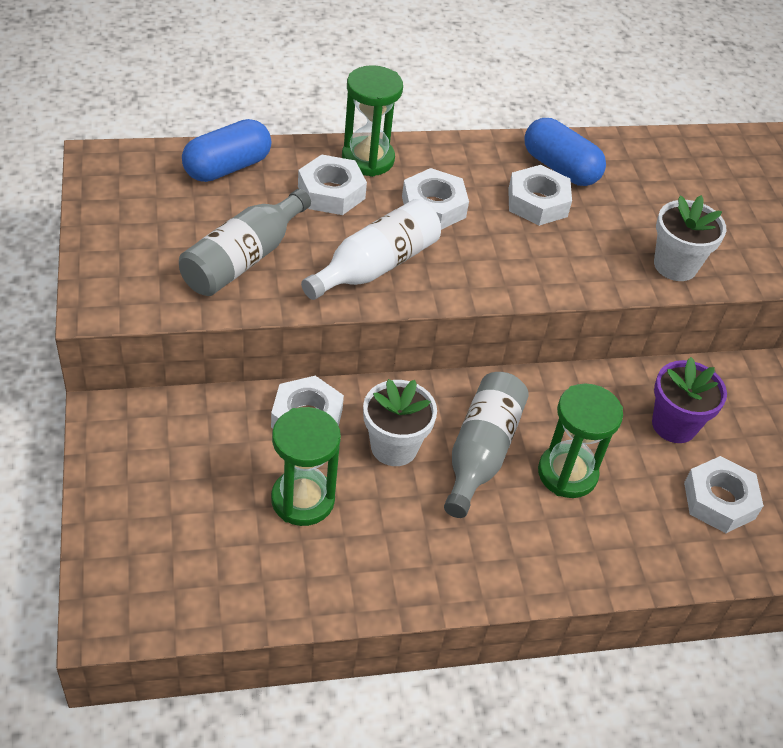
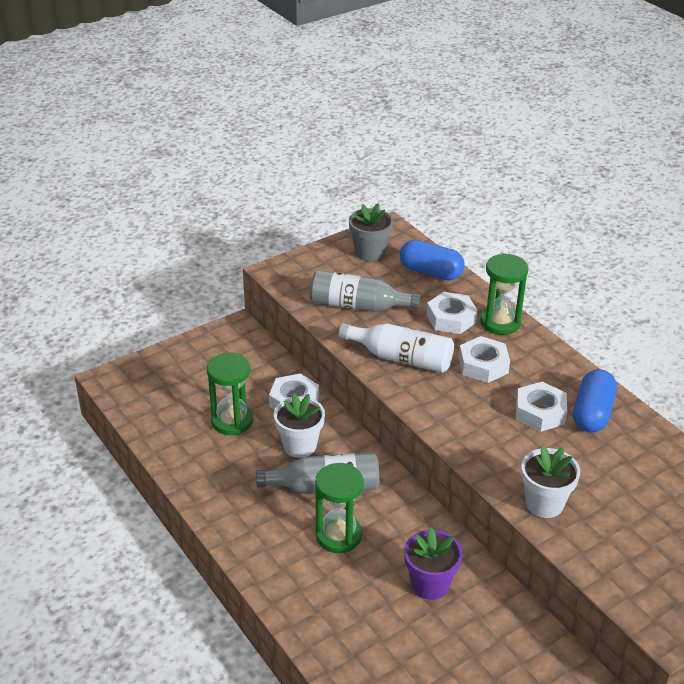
camera: 70 degrees right, 10 degrees down
white nut [684,456,764,533] -> none
none -> grey flower pot [349,203,393,261]

